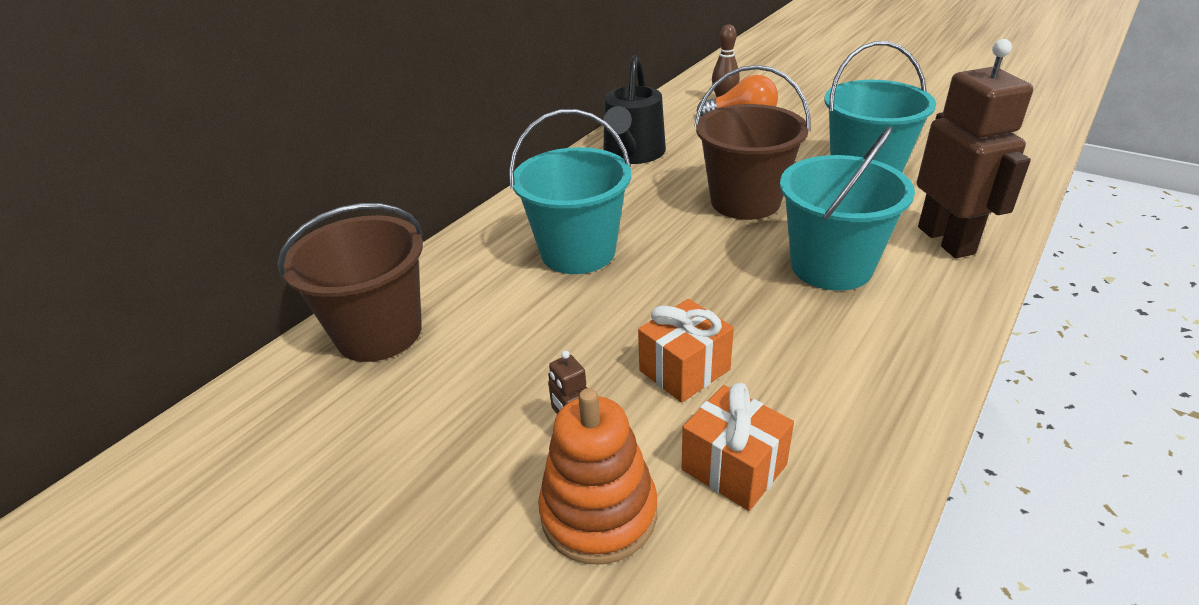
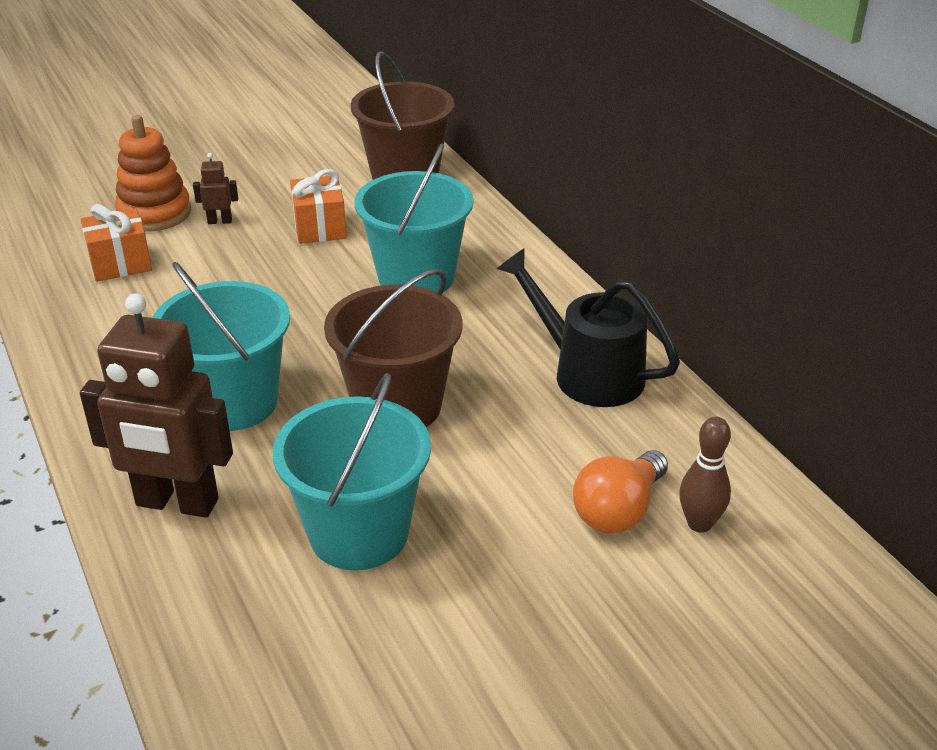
camera: 115 degrees right, 0 degrees up
orange gift [638,299,734,403] -> orange gift moved to [290,169,347,244]

